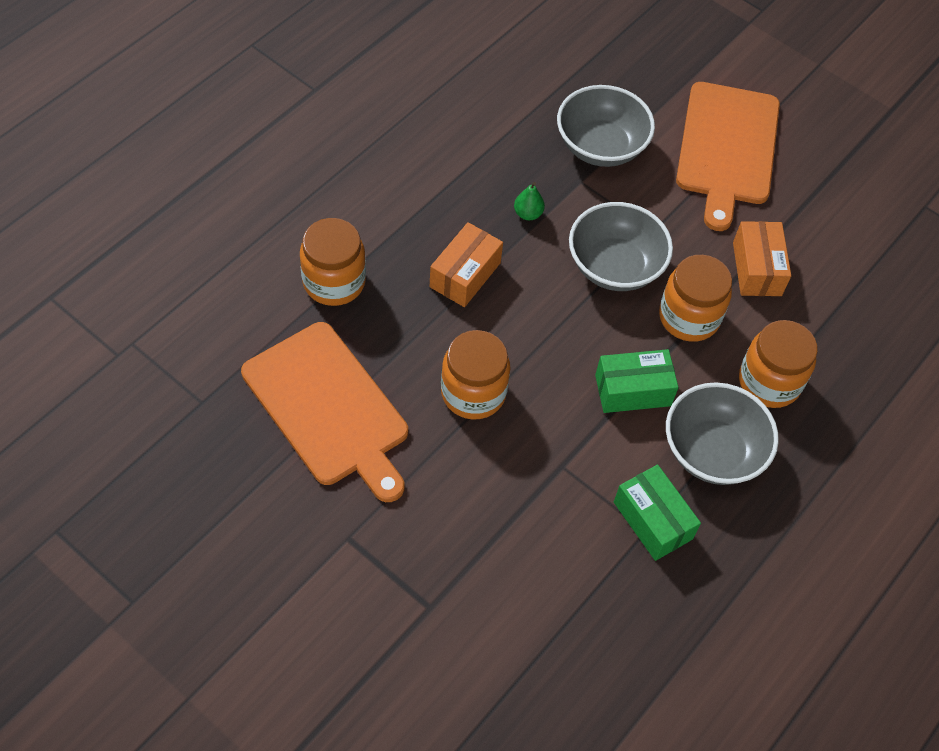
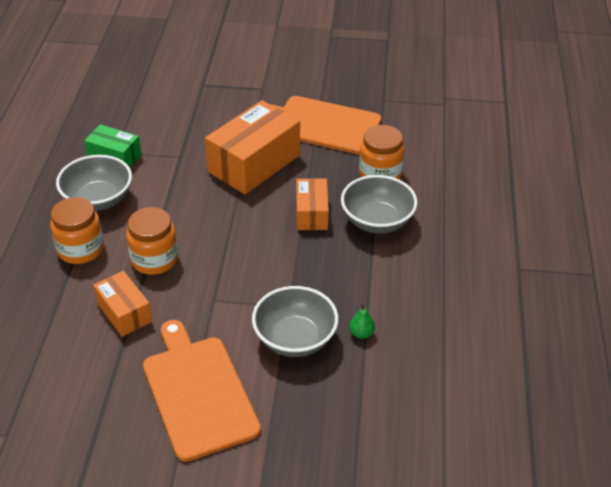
camera: 150 degrees right, 15 degrees down
orange jar [441,330,511,419] -> orange box [205,100,300,195]
green pear [514,182,545,220] -> green pear moved to [349,303,375,339]
grey bowl [569,202,673,291] -> grey bowl moved to [341,175,417,233]
green box [595,349,679,413] -> none

